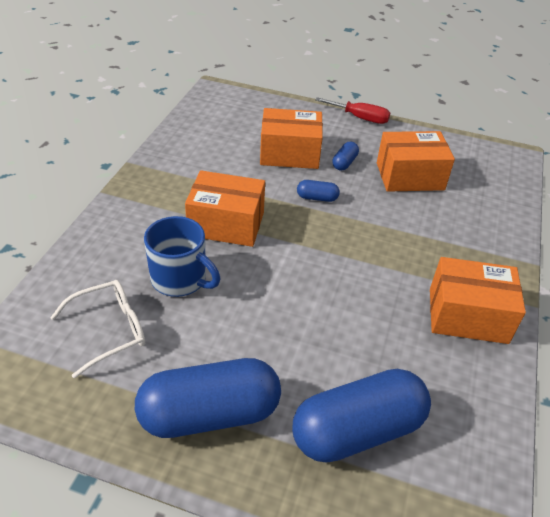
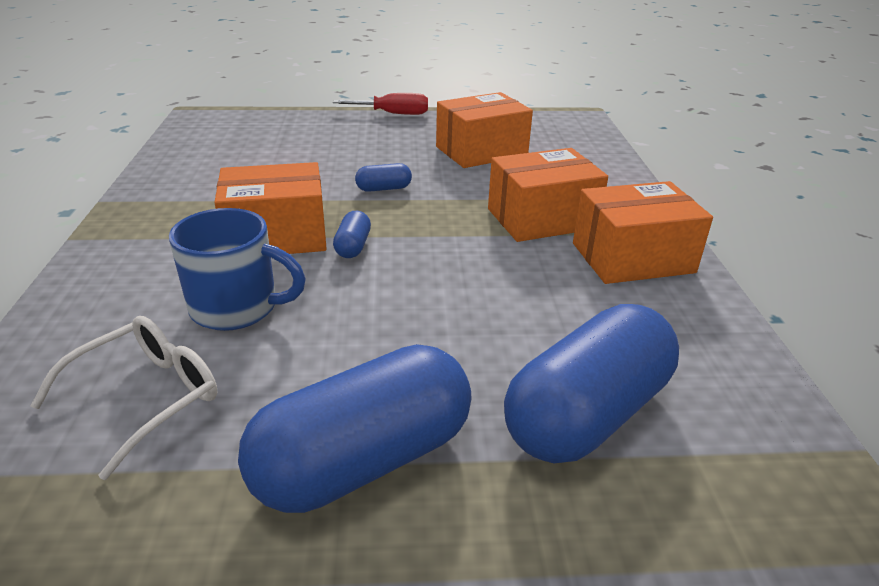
camera: 20 degrees left, 10 degrees down
orange box [260,108,323,169] -> orange box moved to [488,148,608,242]
blue capsule [333,142,359,171] -> blue capsule moved to [333,211,371,258]

